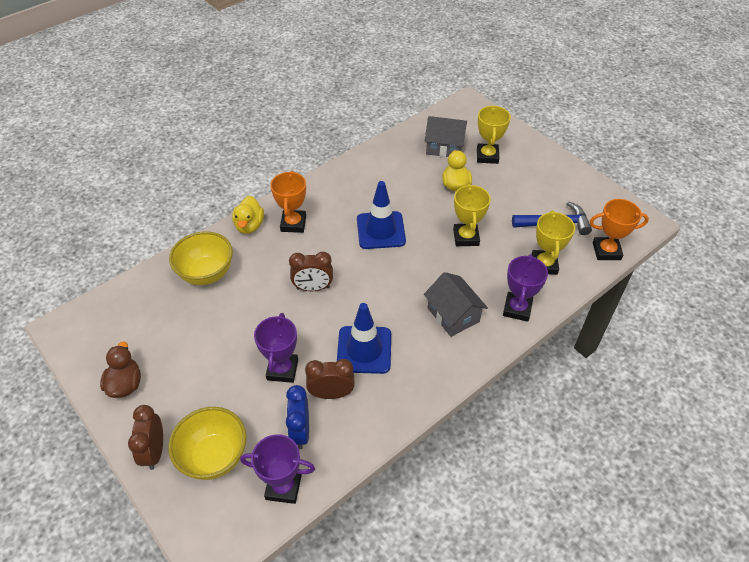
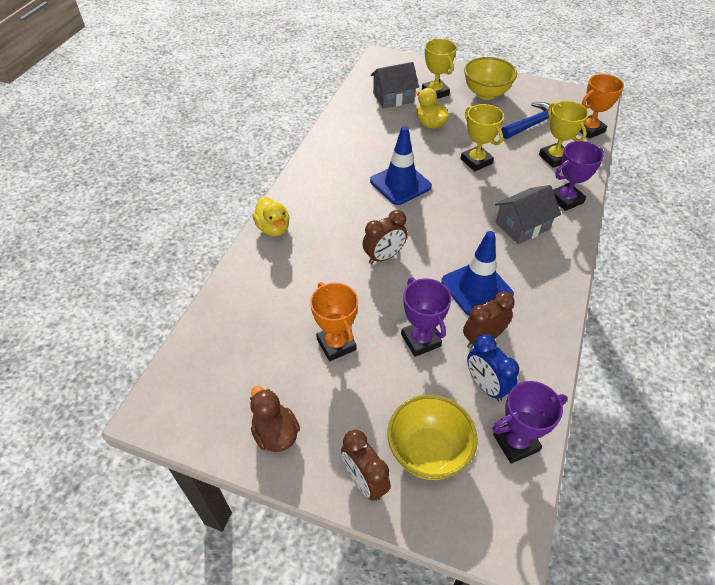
camera: 30 degrees left, 0 degrees up
yellow bowl [169,231,233,285] -> yellow bowl moved to [464,57,517,100]
orange trophy [270,171,306,233] -> orange trophy moved to [310,282,358,361]
grey house [424,272,488,337] -> grey house turned 60 degrees counterclockwise [495,185,561,245]
purple trophy [503,254,548,322] -> purple trophy turned 75 degrees clockwise [553,141,604,211]

